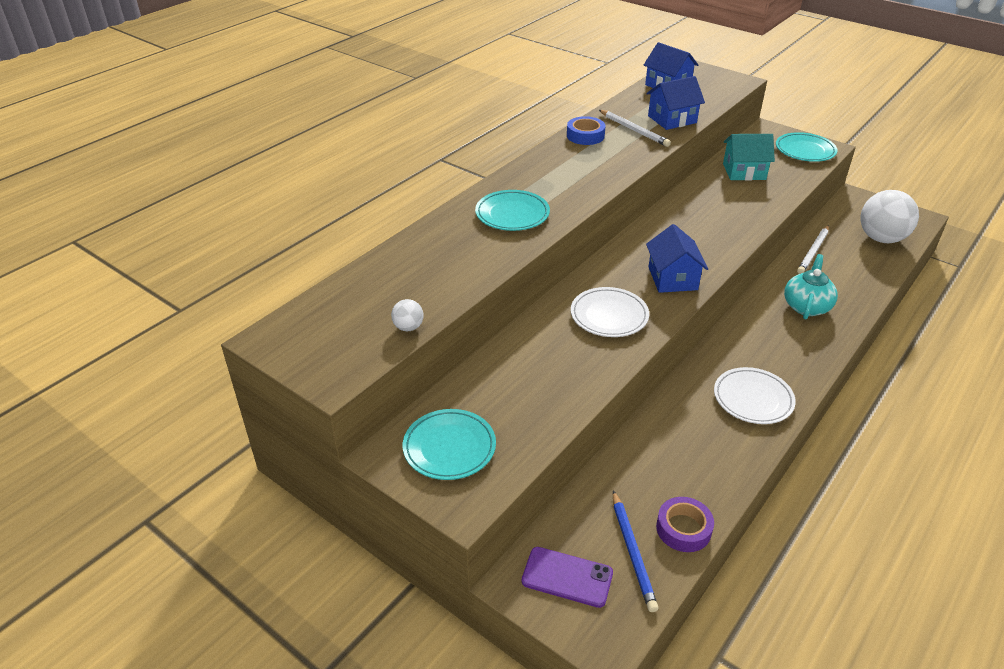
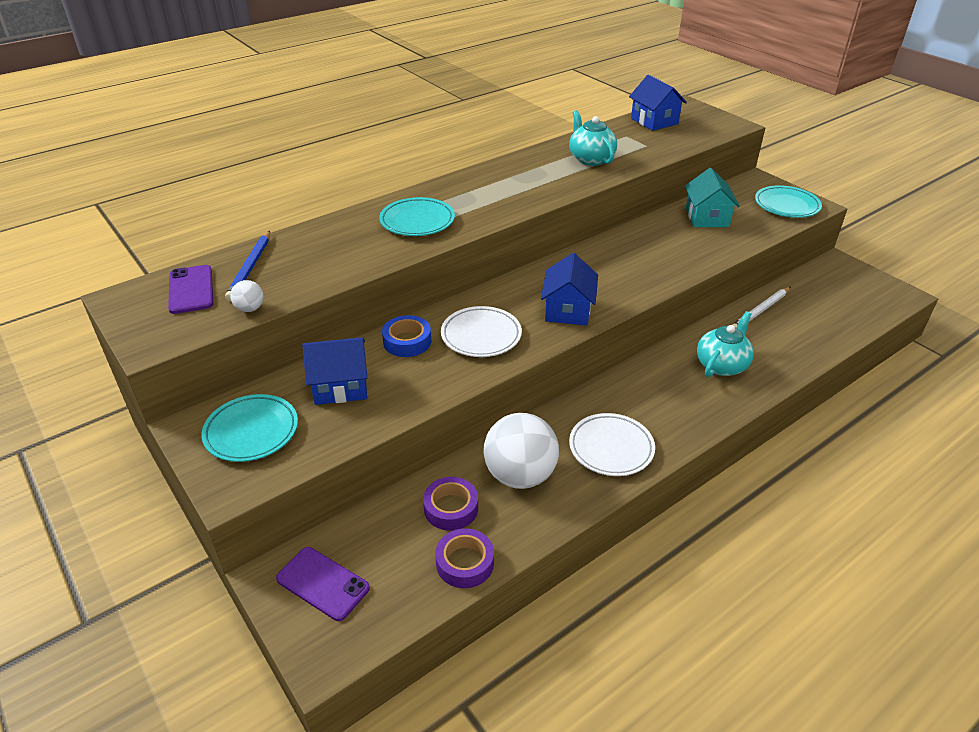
camera: 15 degrees right, 0 degrees up
blue tape [567,116,606,145] -> blue tape moved to [382,315,431,357]
white pencil [599,110,671,147] -> turquoise teapot [569,110,617,166]
blue pencil [613,490,659,612] -> blue pencil moved to [225,231,270,301]
blue house [646,76,705,130] -> blue house moved to [302,337,368,405]
turquoise house [723,134,775,181] -> turquoise house turned 75 degrees clockwise [685,168,740,227]
white ball [860,190,919,243] -> white ball moved to [483,413,559,489]
none -> purple phone [168,265,213,314]
none -> purple tape [423,477,478,531]

